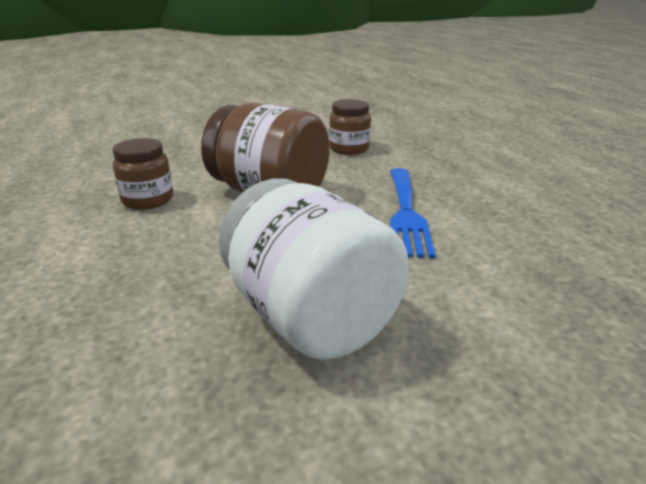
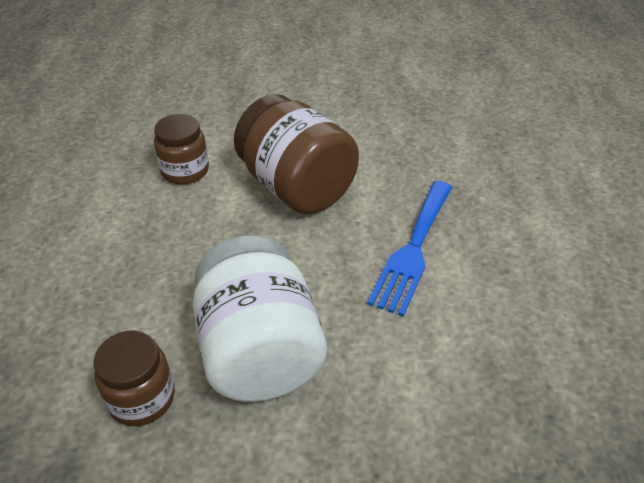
camera: 20 degrees right, 15 degrees up
brown jar [329,99,371,155] -> brown jar moved to [93,330,174,426]

